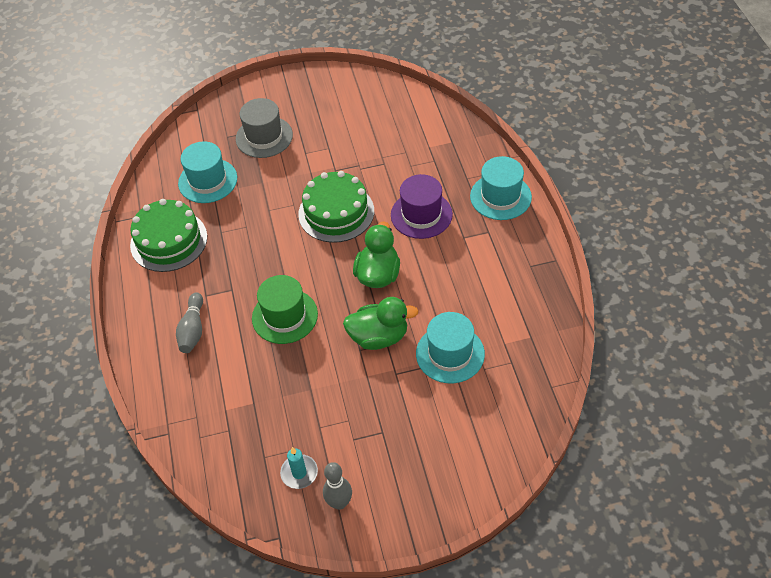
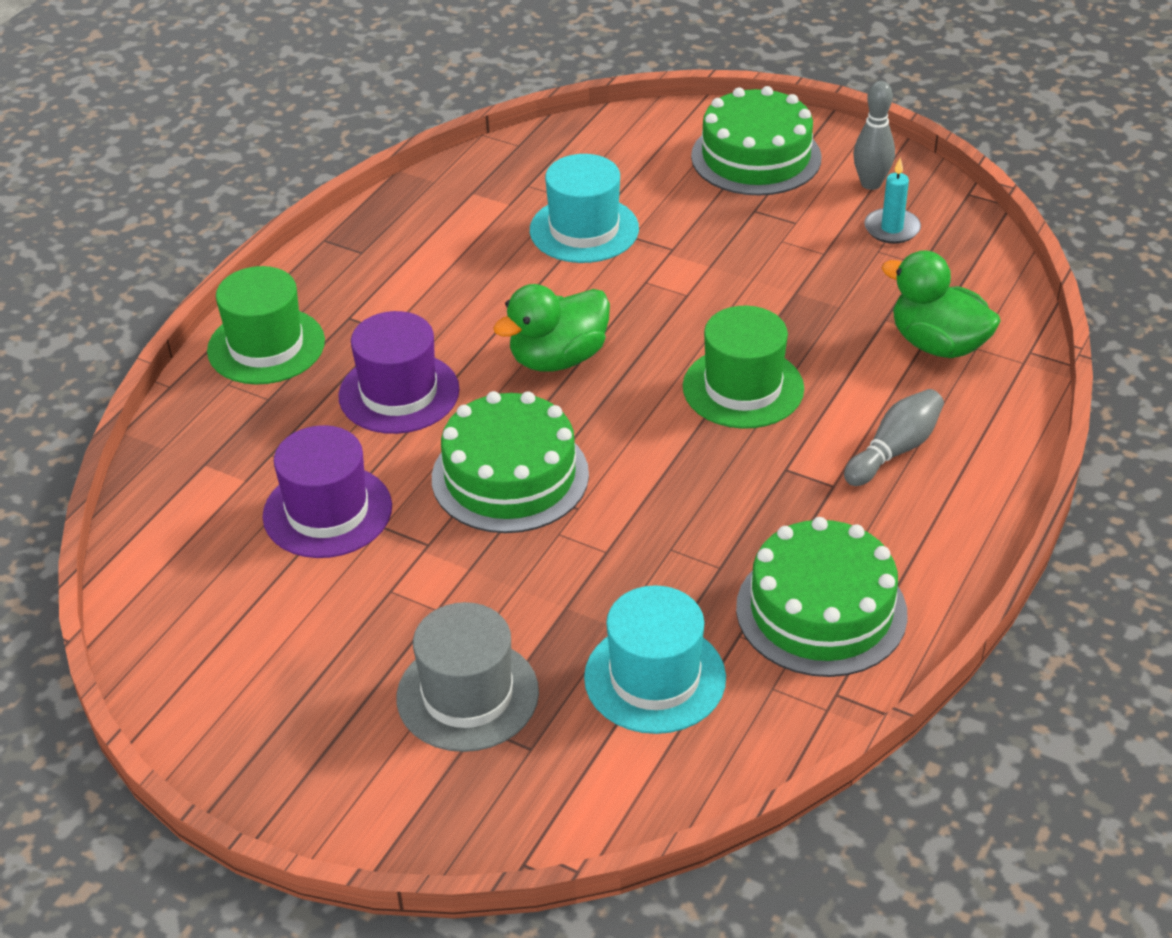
camera: 140 degrees left, 10 degrees down
green duck [343,297,419,350] -> green duck moved to [882,250,1001,358]
turquoise hat [470,156,532,220] -> green hat [207,266,325,385]
none -> purple hat [263,425,392,558]
none -> green cake [691,86,822,196]

